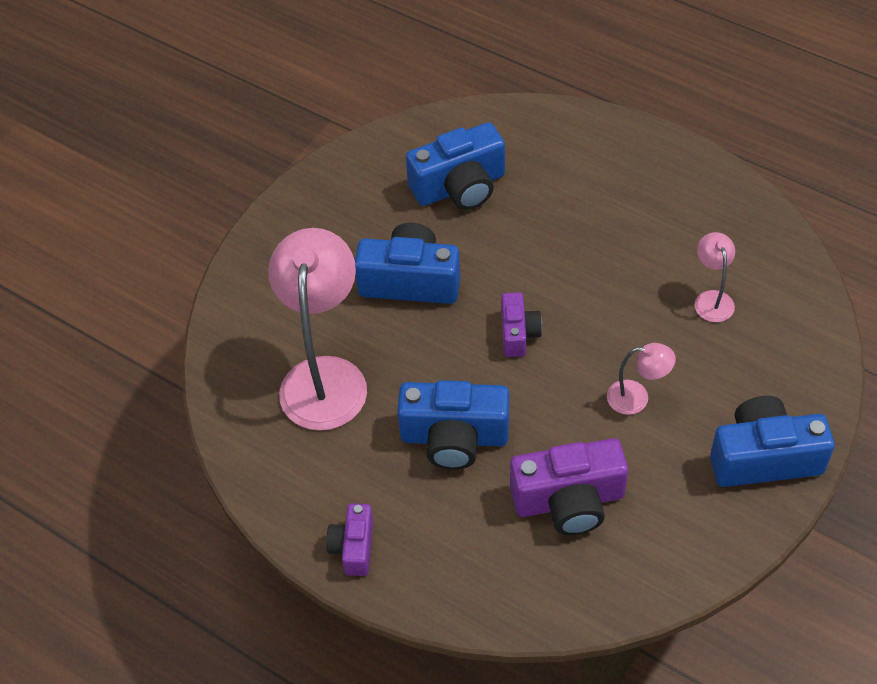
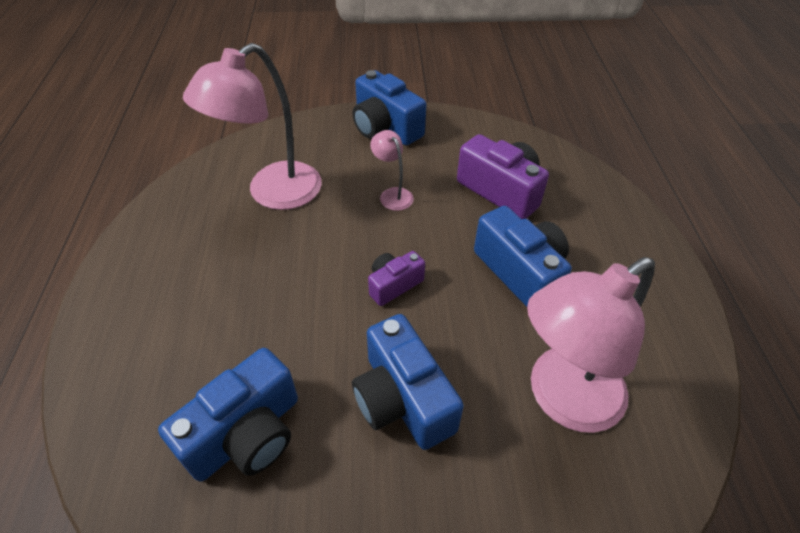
camera: 130 degrees left, 5 degrees down
purple camera [326,503,373,576] -> none
blue camera [406,122,505,210] -> blue camera turned 105 degrees clockwise [158,348,298,482]
pink lamp [695,232,735,322] -> pink lamp [183,43,322,210], size x2.15

